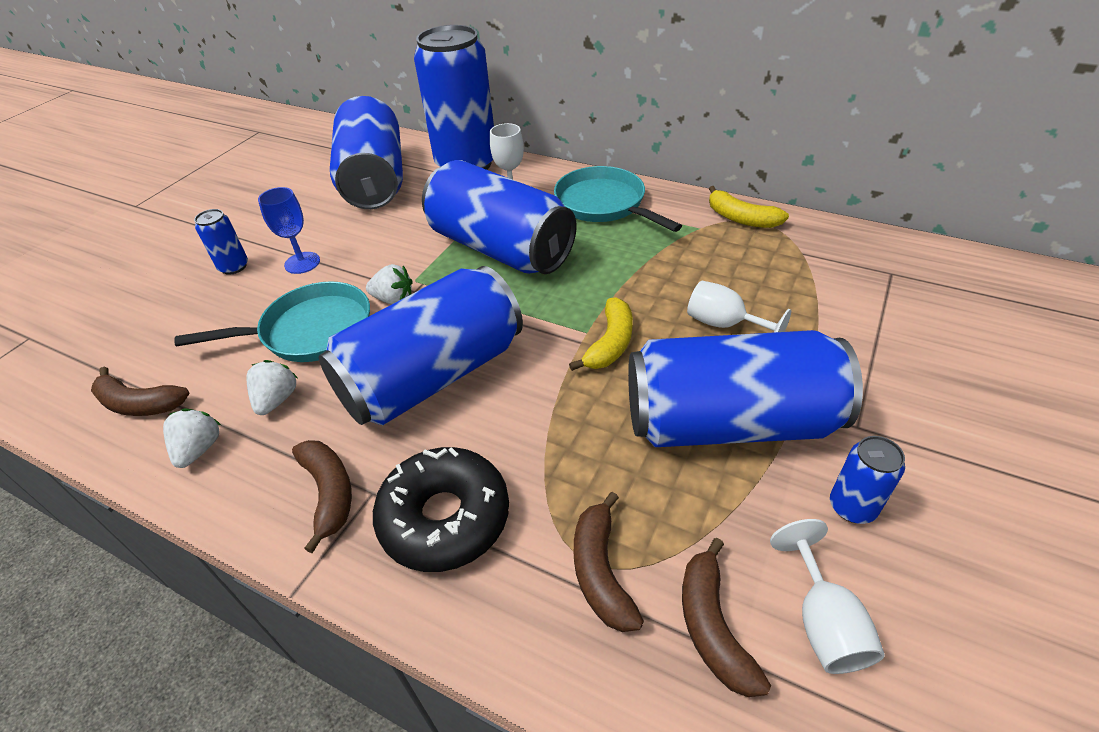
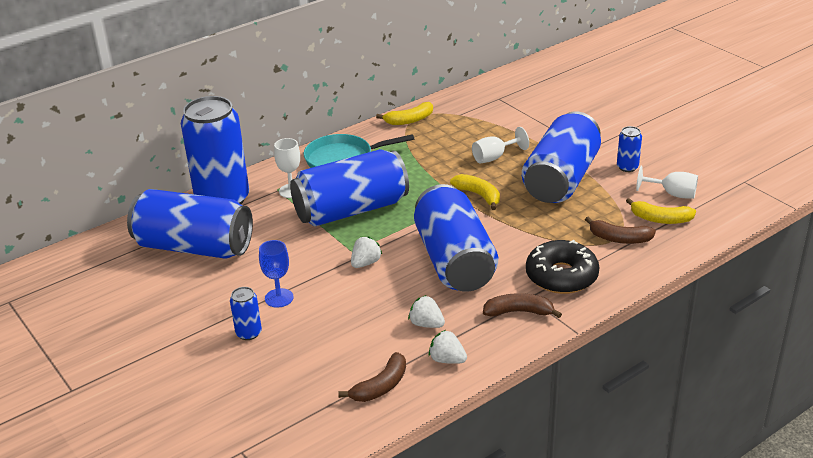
camera: 65 degrees left, 10 degrees down
turquoise pan [174,281,370,362] -> none
brown banana [682,538,771,697] -> yellow banana [626,198,696,224]

